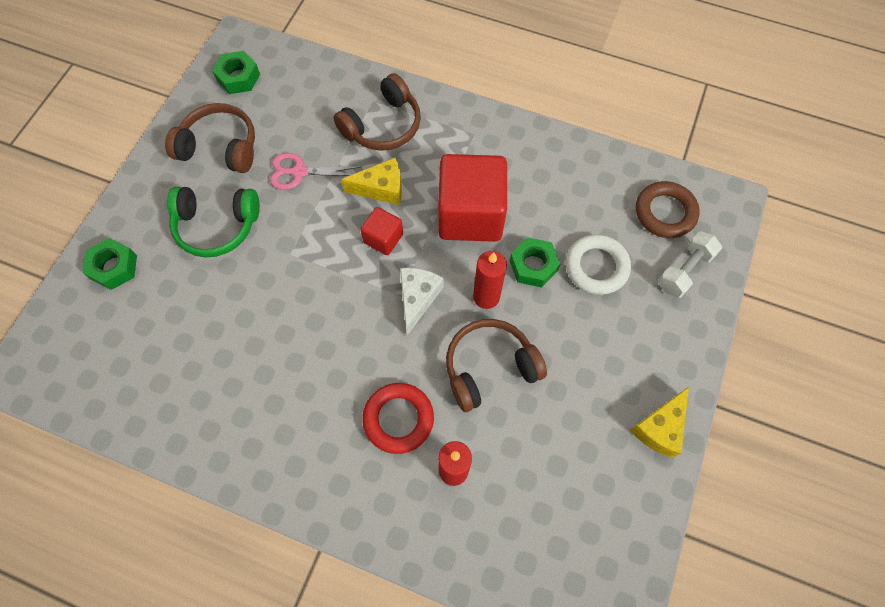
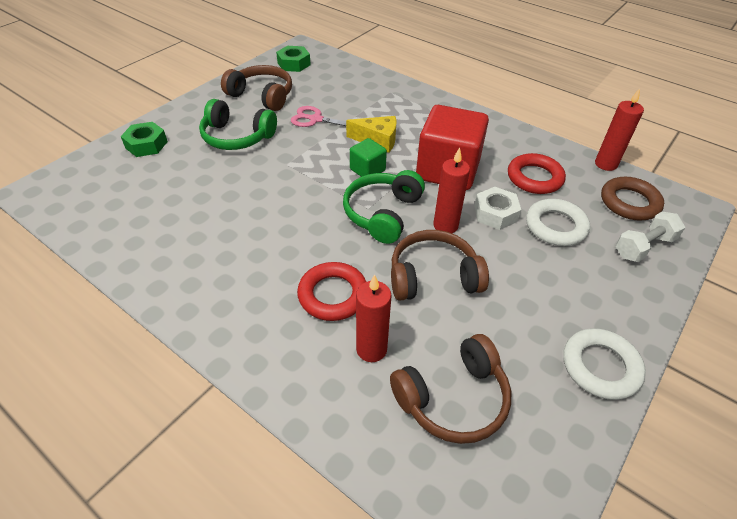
camera: 15 degrees right, 20 degrees down
brown headphones [333,73,421,151] -> brown headphones moved to [390,334,511,444]
red cube [360,207,403,255] -> green cube [350,138,387,177]
white cheese [400,268,443,335] -> green headphones [343,170,425,244]
green nut [510,237,560,288] -> white nut [474,187,521,230]
yellow cheese [630,387,689,457] -> white ring [563,328,646,400]
none -> red ring [508,153,566,194]
none -> red candle [595,89,644,171]

